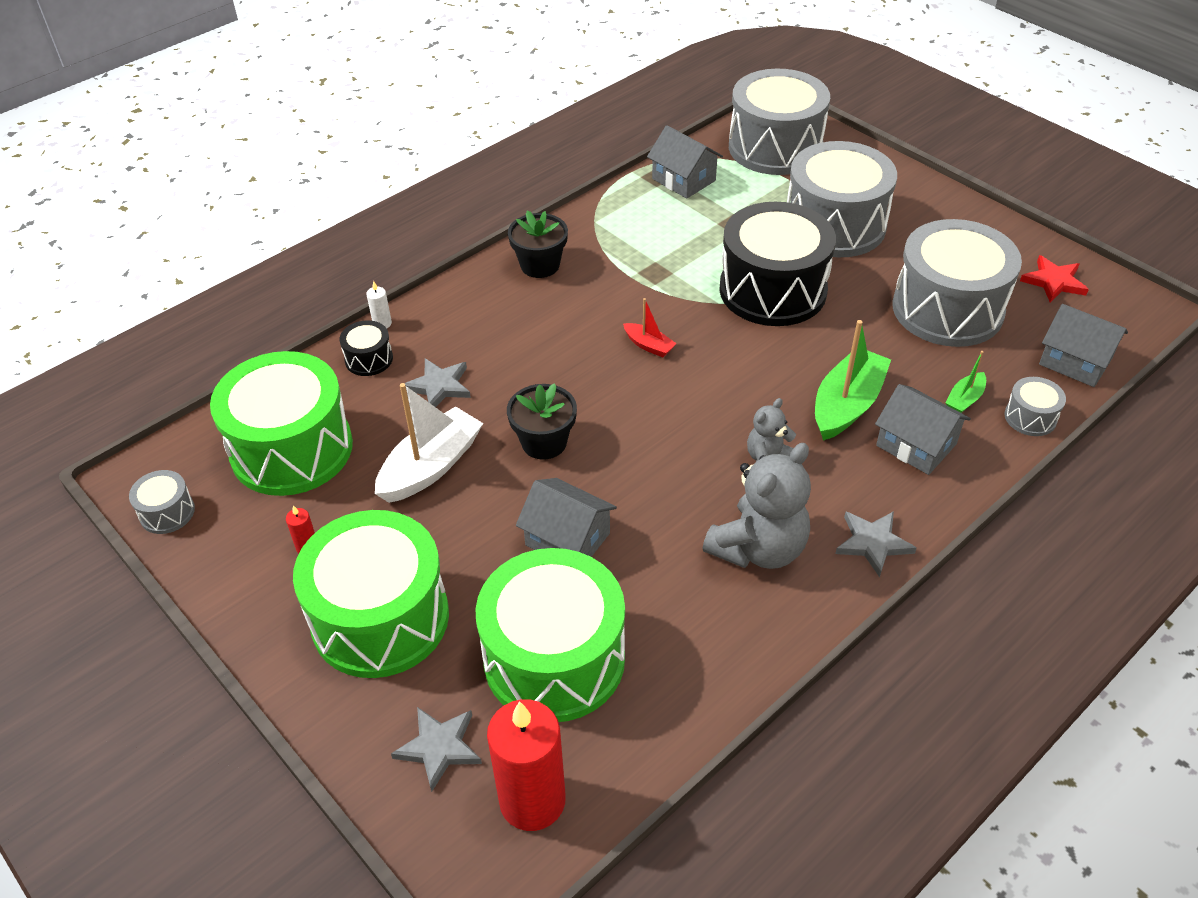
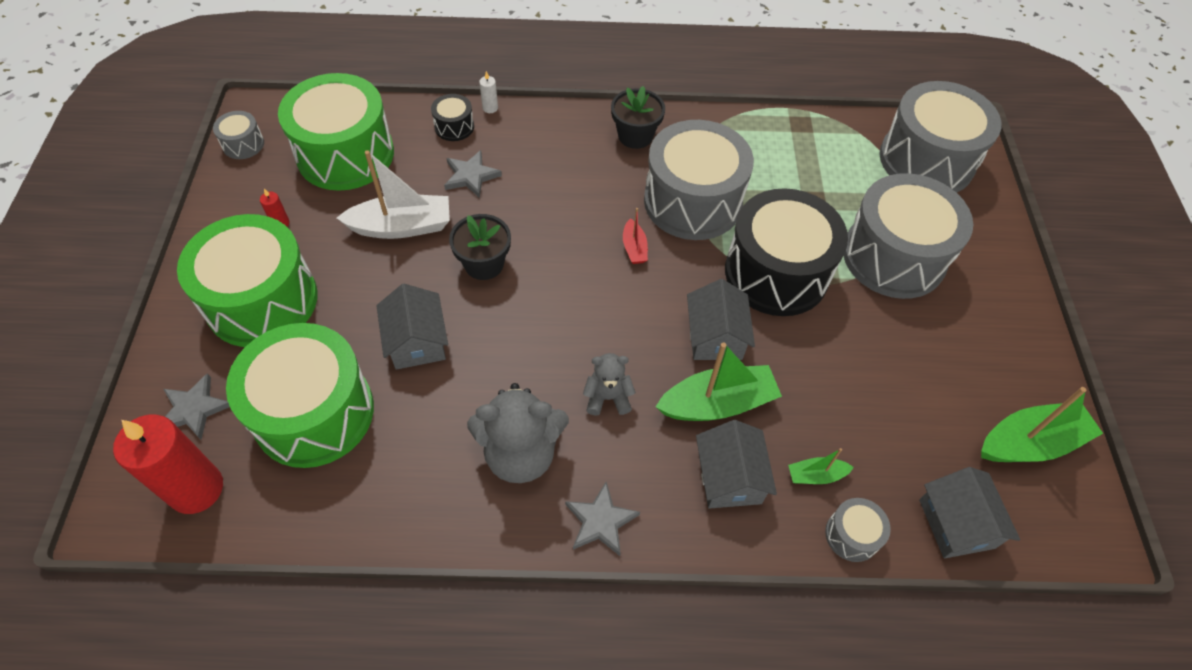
camera: 40 degrees right, 10 degrees up
grey house [647,125,723,199] -> grey house moved to [687,279,755,360]
grey drum [893,219,1022,347] -> grey drum moved to [644,120,754,240]
red star [1020,255,1089,302] -> green boat [981,387,1103,462]

